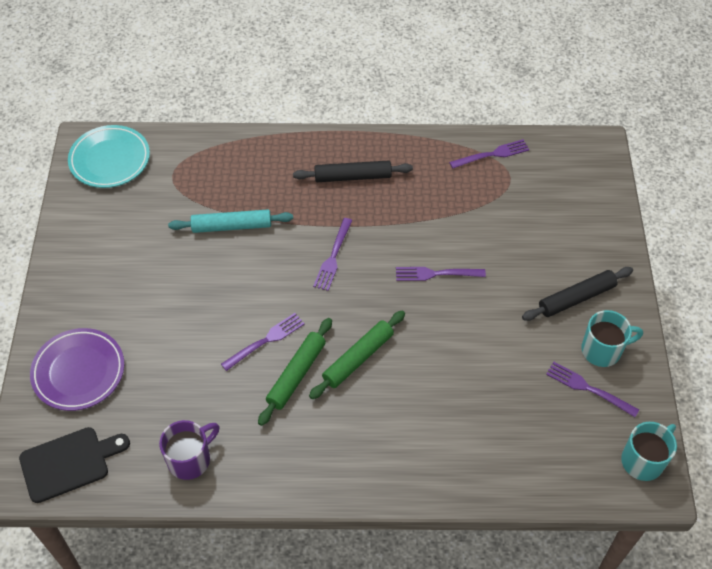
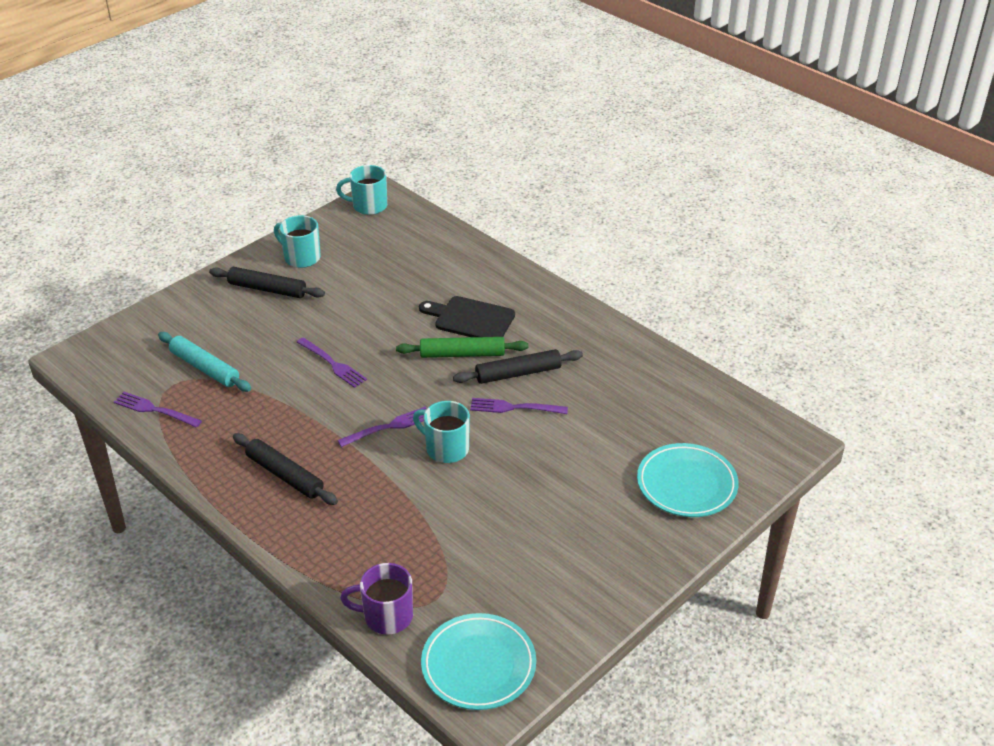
camera: 135 degrees left, 15 degrees down
black cutting board [19,427,130,503] -> black cutting board moved to [419,296,515,337]
purple plate [30,328,124,411] -> turquoise plate [637,443,739,517]
purple mug [159,420,220,480] -> purple mug moved to [340,563,413,635]
turquoise rolling pin [168,210,293,233] -> turquoise rolling pin moved to [158,332,251,392]
green rolling pin [258,318,332,426] -> black rolling pin [453,349,583,384]
purple fork [546,362,639,417] -> none
none -> turquoise mug [413,401,470,463]

